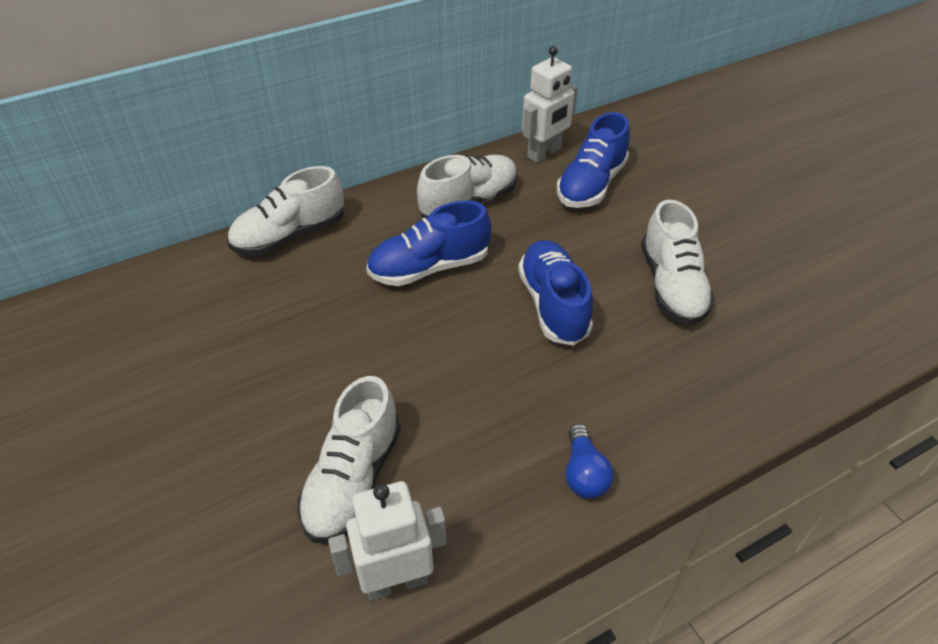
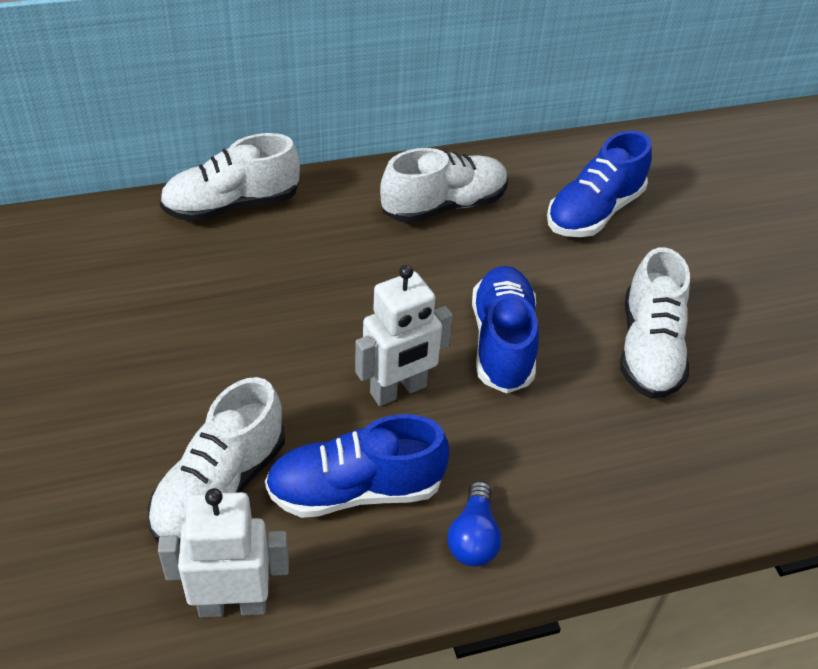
camera: 10 degrees right, 0 degrees up
blue shoe [366,200,491,286] -> blue shoe moved to [265,414,449,518]
white robot [522,46,578,163] -> white robot moved to [355,265,453,406]

